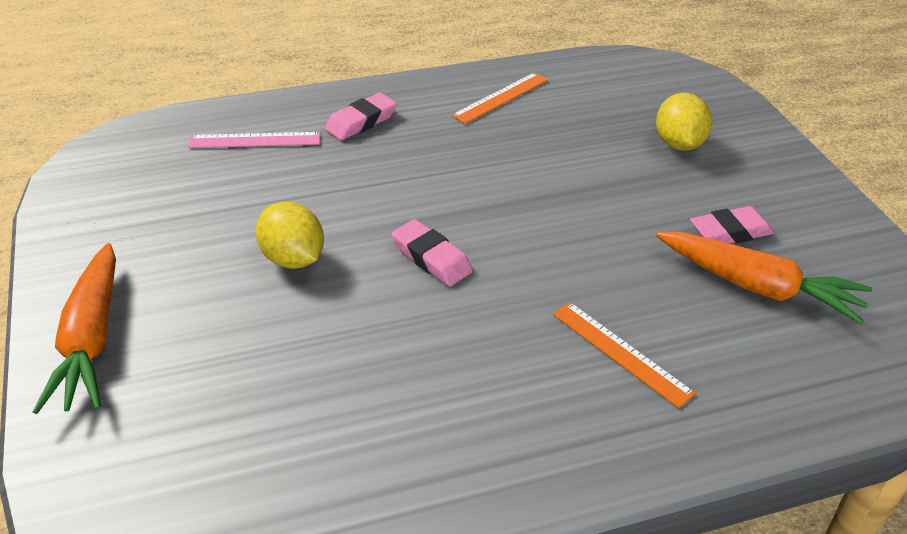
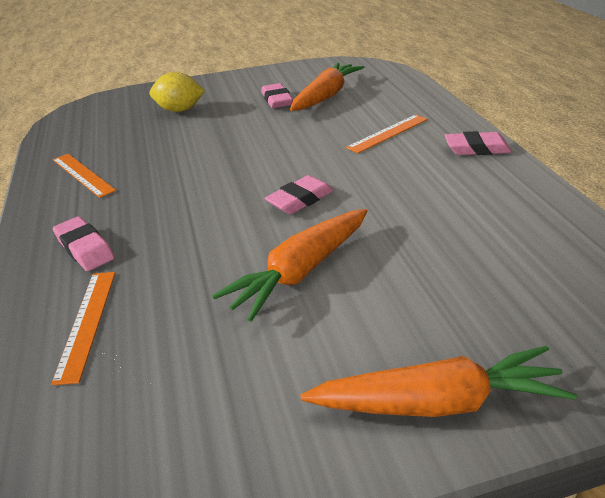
camera: 85 degrees left, 5 degrees down
pink ruler [188,132,320,148] -> orange ruler [51,272,115,385]
yellow lemon [256,202,324,269] -> orange carrot [212,209,368,322]
none -> pink eraser [445,131,512,155]

